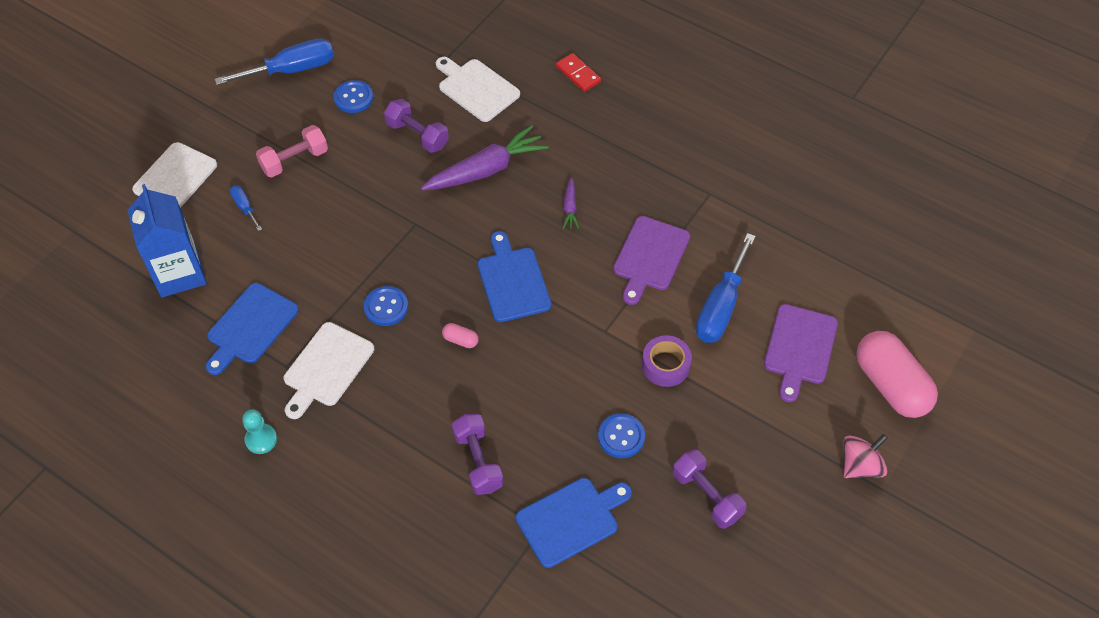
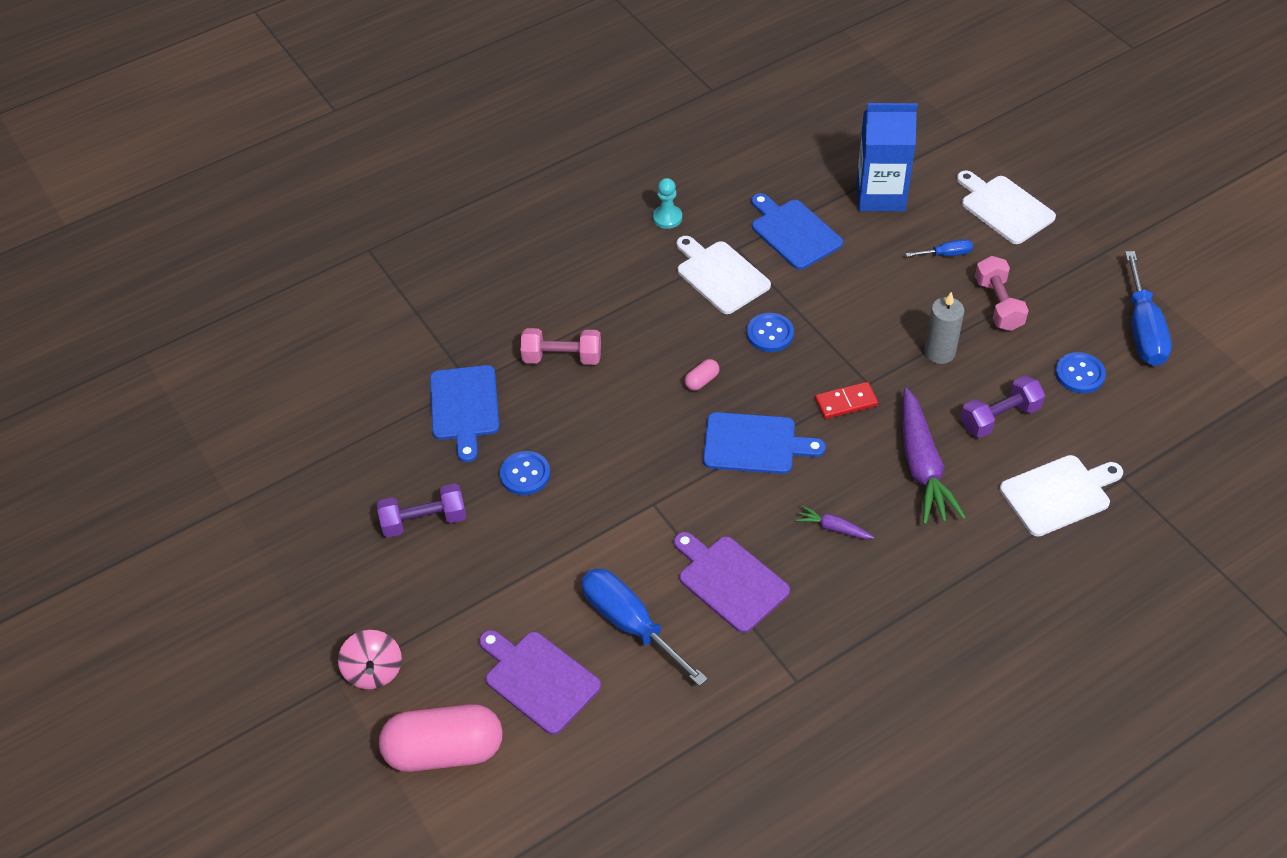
camera: 115 degrees right, 5 degrees down
purple dumbbell [452,414,503,495] -> pink dumbbell [521,328,601,365]
red domino [556,53,601,92] -> red domino moved to [815,382,878,419]
purple tape [642,335,692,387] -> none
none -> grey candle [924,292,965,364]

